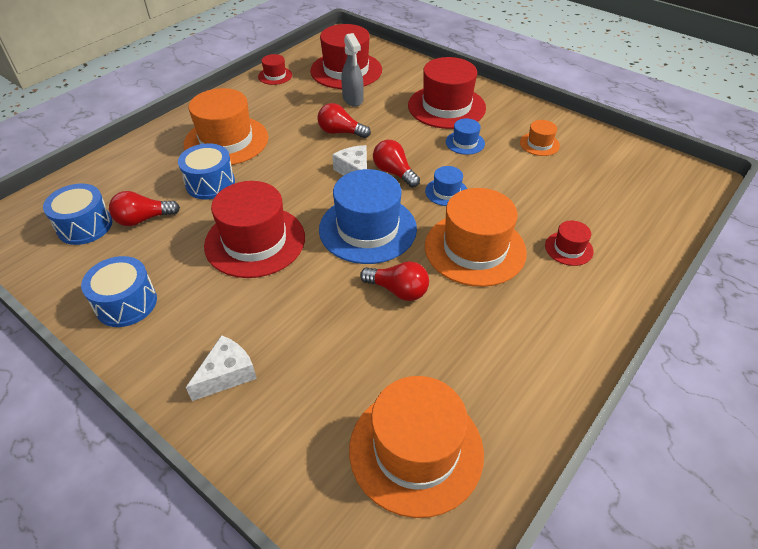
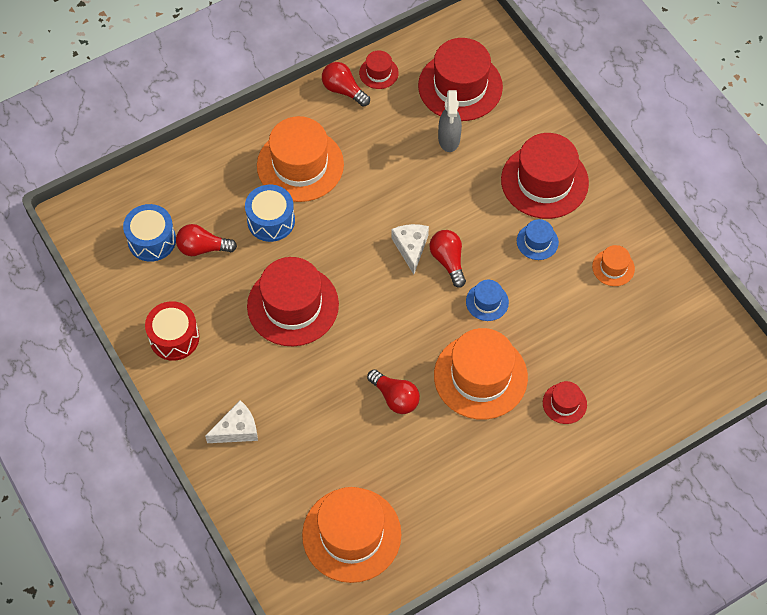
camera: 20 degrees right, 15 degrees up
blue drum [81,256,157,327] -> red drum [145,301,199,361]
red light bulb [318,103,371,138] -> red light bulb moved to [322,62,370,107]
blue hat [319,169,417,264] -> none

